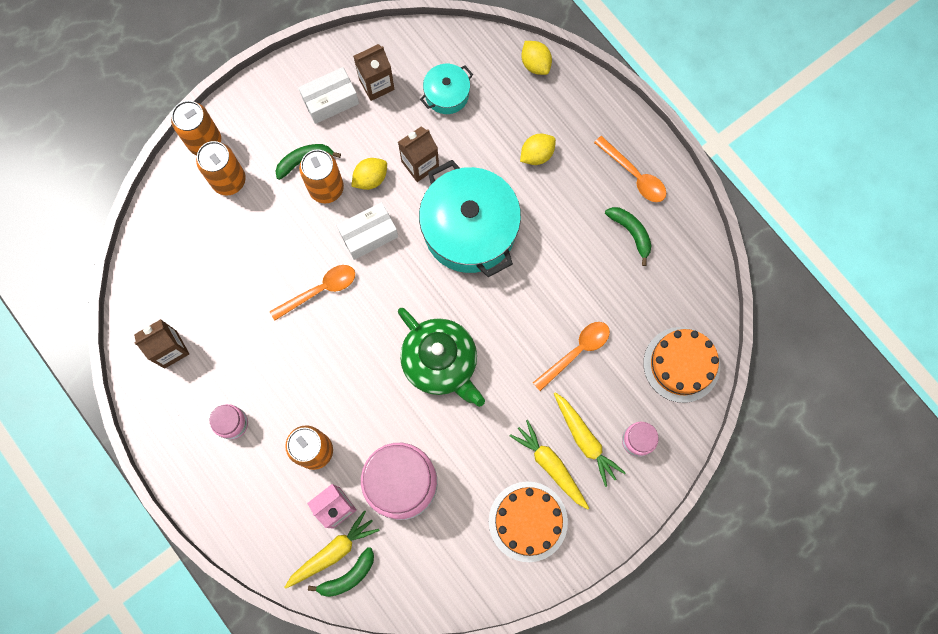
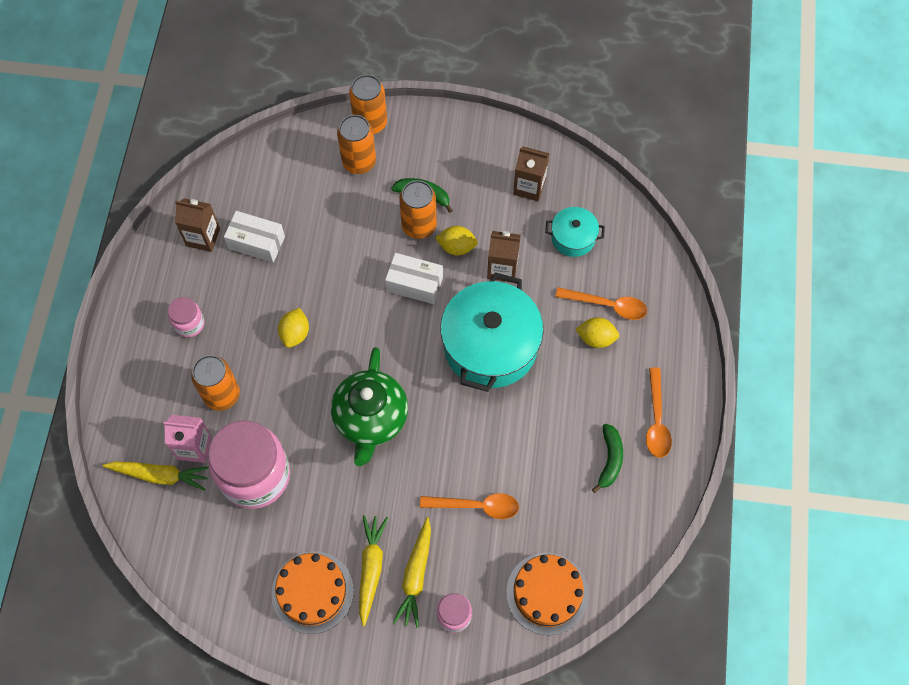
camera: 45 degrees right, 10 degrees down
orange spoon [270,265,355,321] -> orange spoon moved to [555,287,647,320]
white box [298,67,359,124] -> white box moved to [224,211,285,263]
green banana [308,547,374,597] -> none
yellow lemon [521,41,552,75] -> yellow lemon moved to [278,308,309,348]

